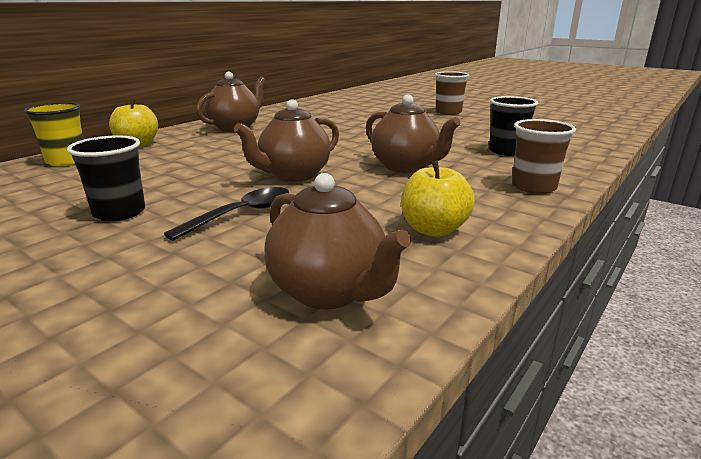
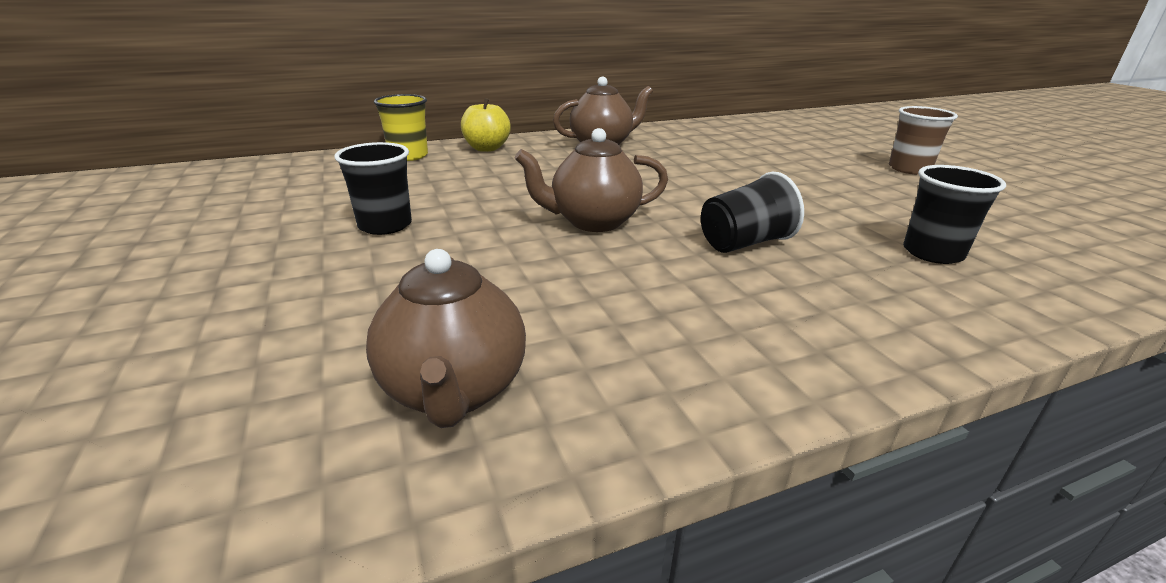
camera: 30 degrees right, 5 degrees up
black spoon [164,187,289,241] -> none
brown teapot [366,94,460,173] -> black cup [701,172,804,253]
yellow apple [401,161,475,237] -> none
brown cup [512,119,576,194] -> none

